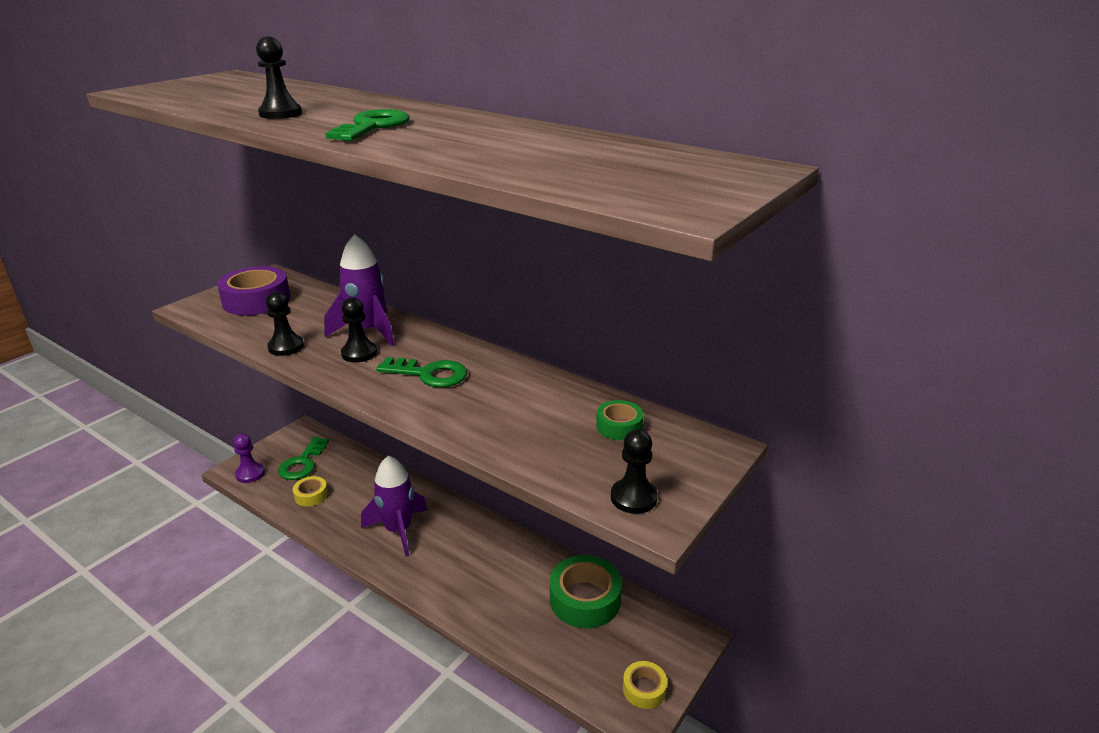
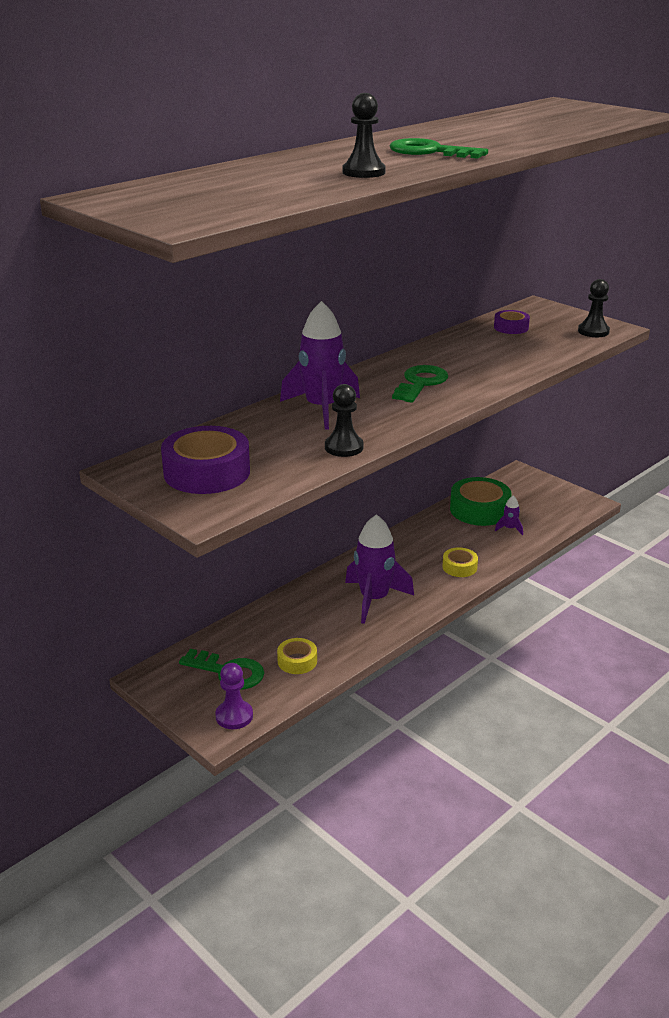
camera: 80 degrees left, 0 degrees up
black pawn [341,297,377,362] -> none
green tape [596,400,643,440] -> purple tape [494,310,530,334]
yellow tape [623,661,667,709] -> yellow tape moved to [442,547,478,577]
none -> purple rocket [495,496,523,535]

